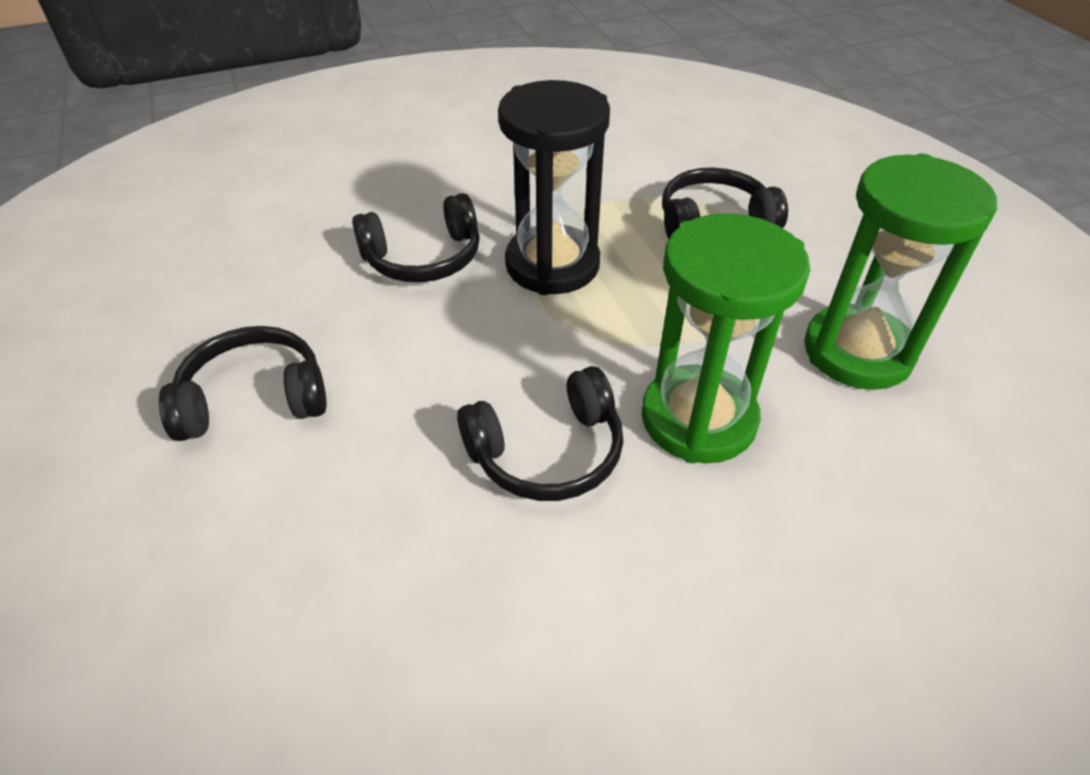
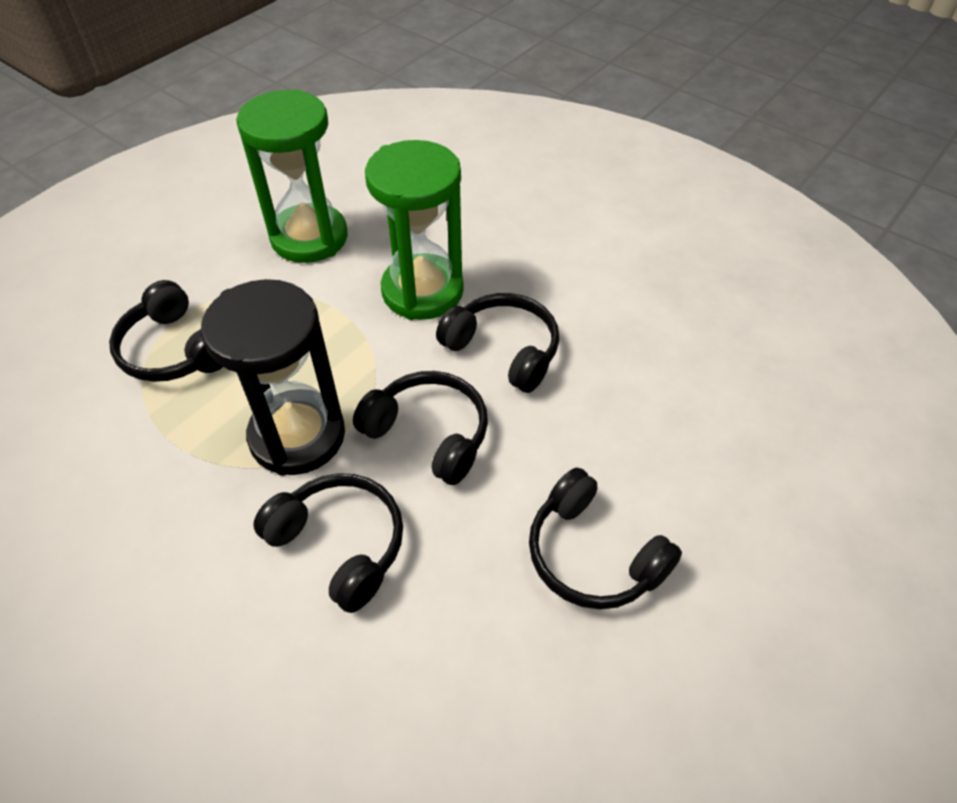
camera: 120 degrees left, 5 degrees up
none -> black headphones [353,371,488,485]

